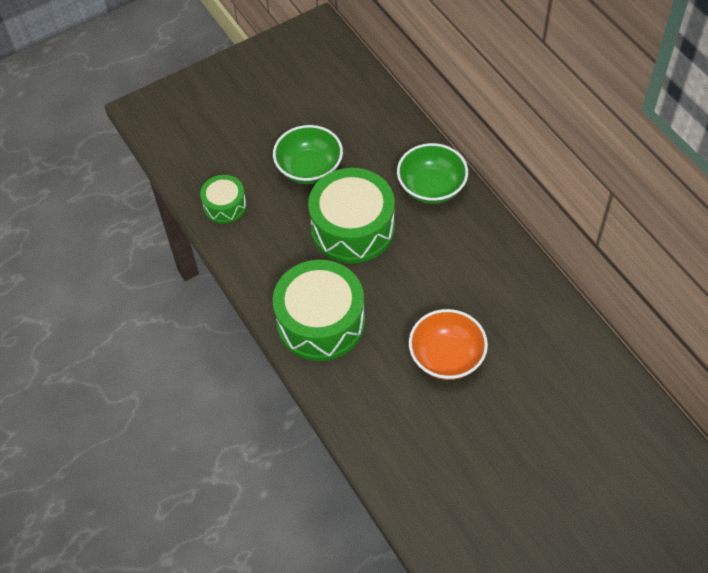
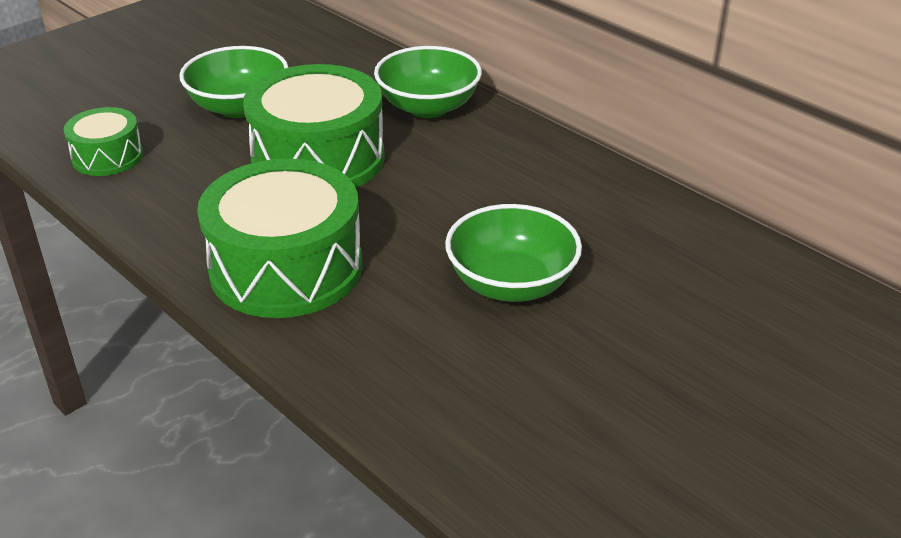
camera: 15 degrees left, 20 degrees down
orange bowl [409,309,488,380] -> green bowl [445,204,582,302]

